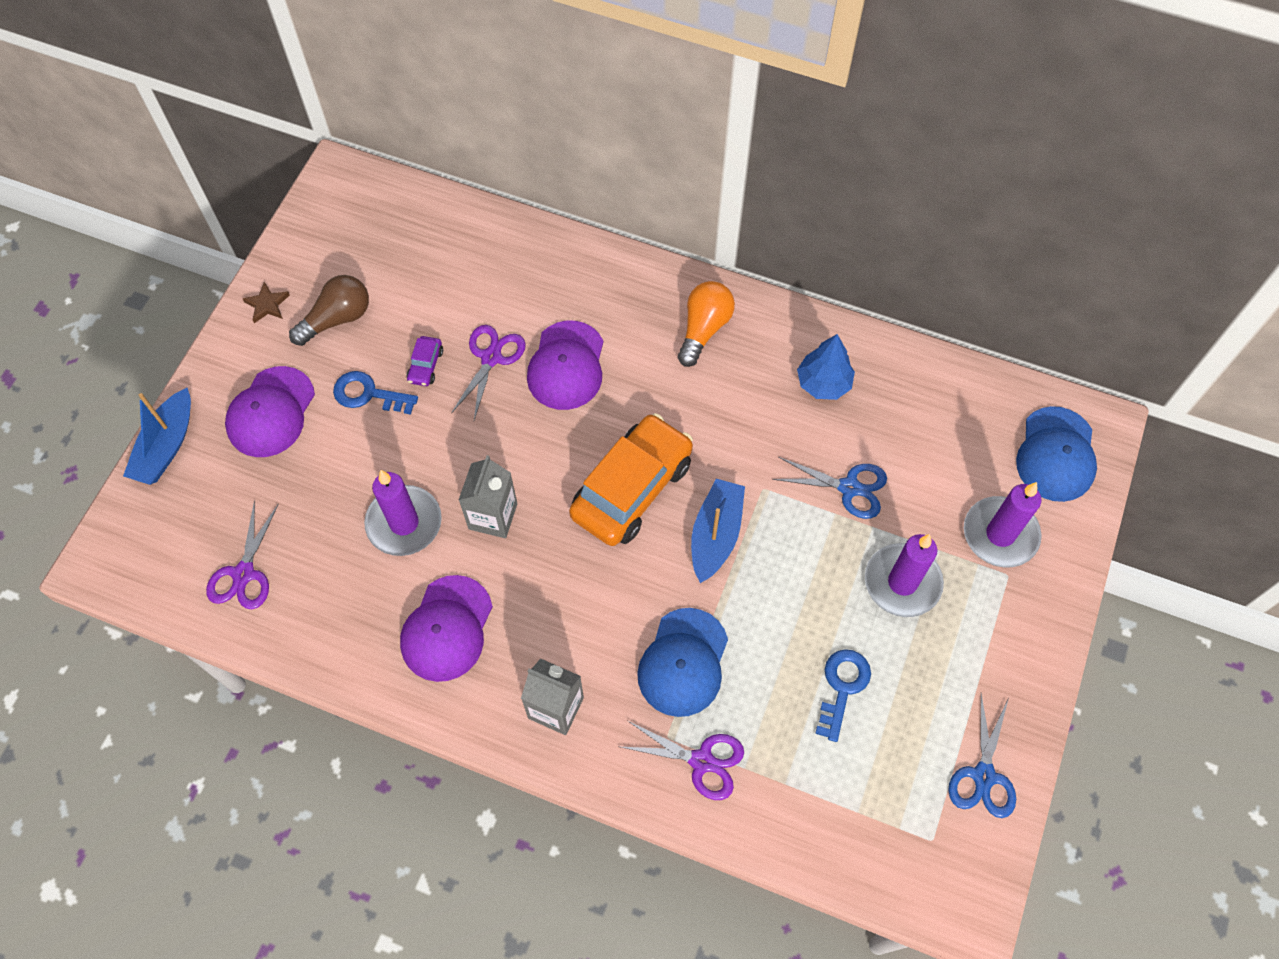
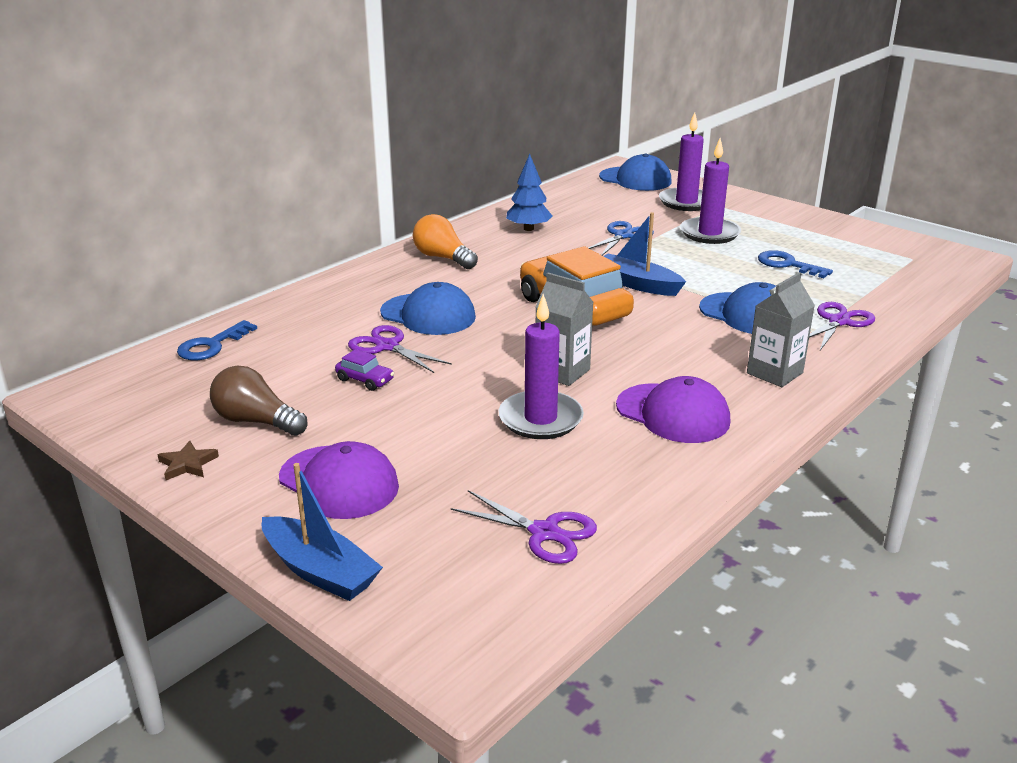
camera: 70 degrees left, 35 degrees down
brown light bulb [289,275,369,346] -> brown light bulb turned 45 degrees counterclockwise [210,365,308,436]
blue key [333,371,418,415] -> blue key moved to [177,320,257,360]
purple cap [527,321,603,410] -> blue cap [380,282,476,335]
blue scissors [948,694,1016,818] -> none

